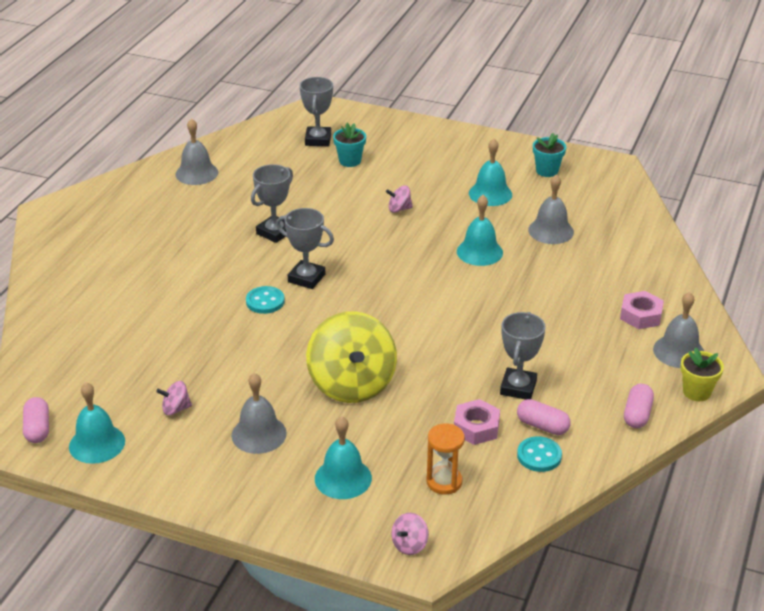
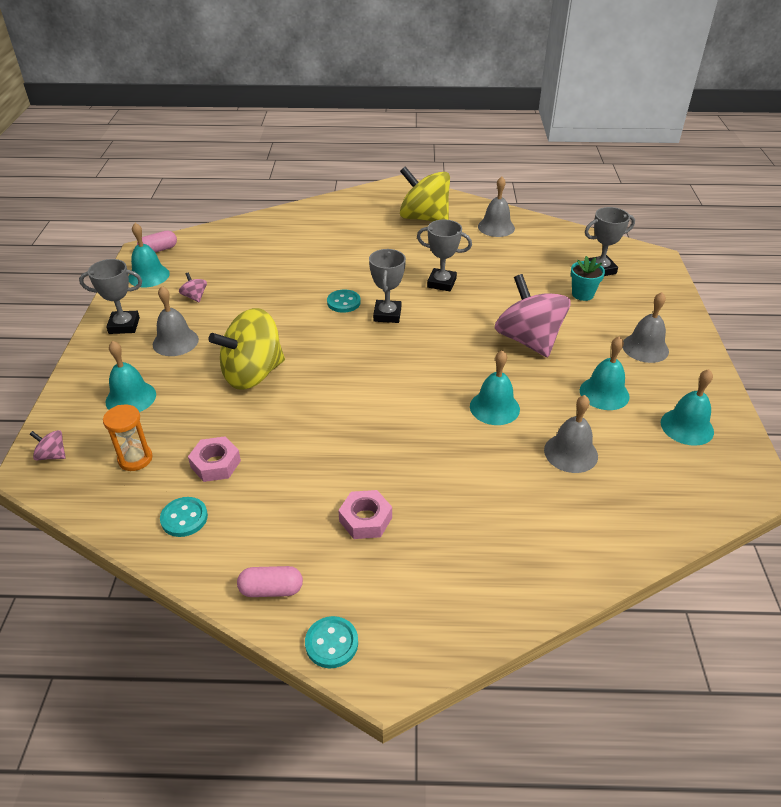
camera: 70 degrees right, 5 degrees up
pink spinning top [386,186,413,213] -> pink spinning top [495,274,571,357], size x2.48
grey trophy [500,312,546,400] -> grey trophy moved to [79,259,142,334]
pink capsule [517,399,571,435] -> none
turquoise flower pot [533,133,566,177] -> turquoise bell [661,369,714,446]
pink nut [620,291,664,329] -> pink nut moved to [338,490,392,539]
grey bell [653,292,704,368] -> grey bell moved to [622,292,669,363]
yellow flower pot [680,347,724,401] -> turquoise button [305,616,358,668]
none -> yellow spinning top [400,166,450,222]

